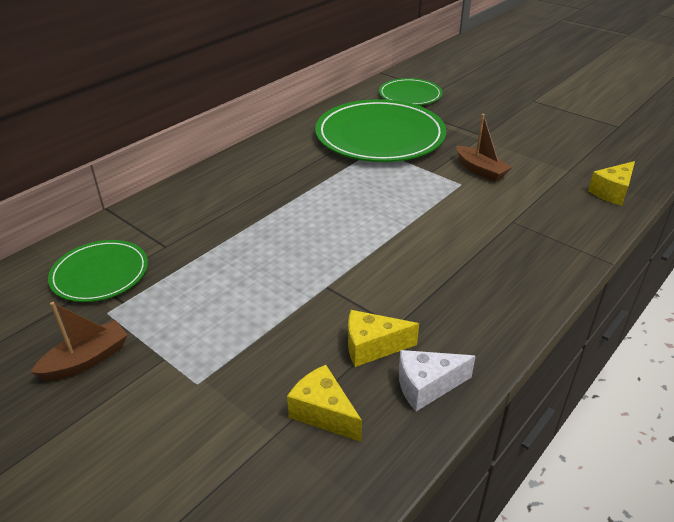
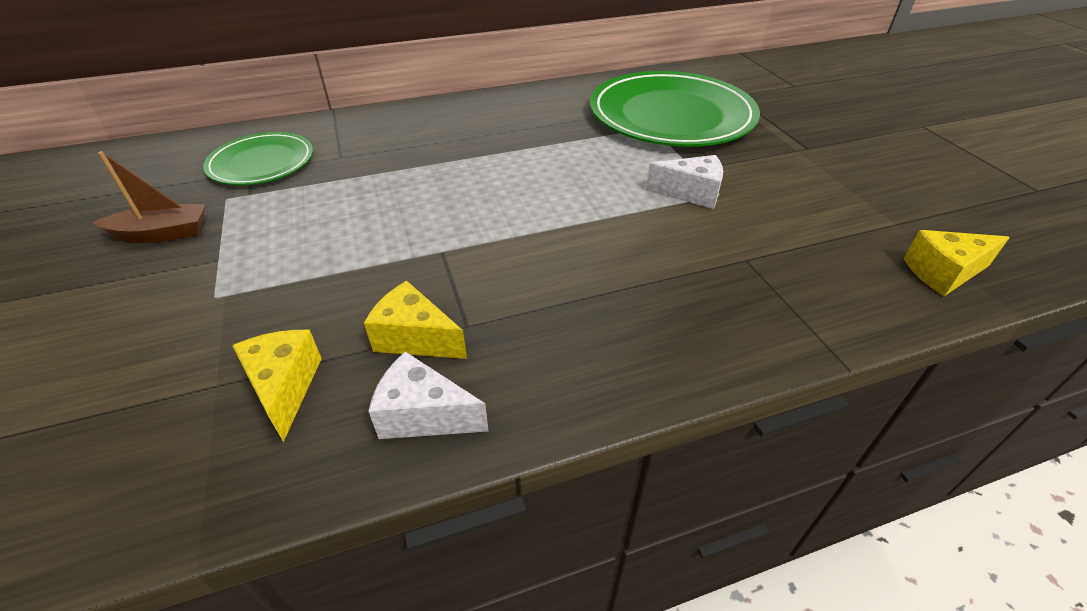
camera: 30 degrees right, 5 degrees up
green plate [379,78,442,105] -> none
brown boat [456,114,512,182] -> none
none -> white cheese [646,155,723,209]

